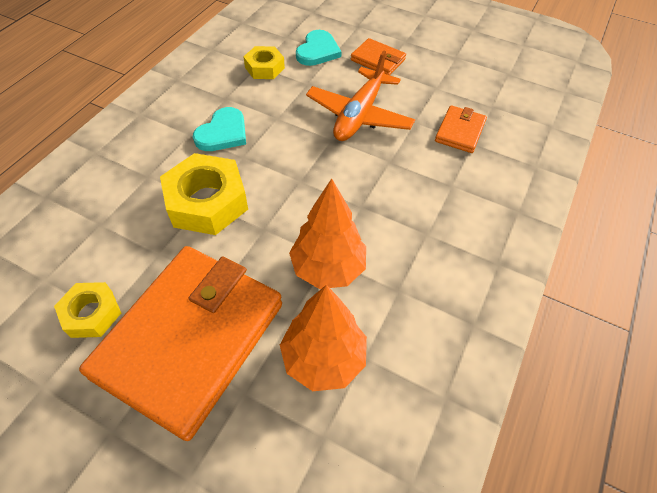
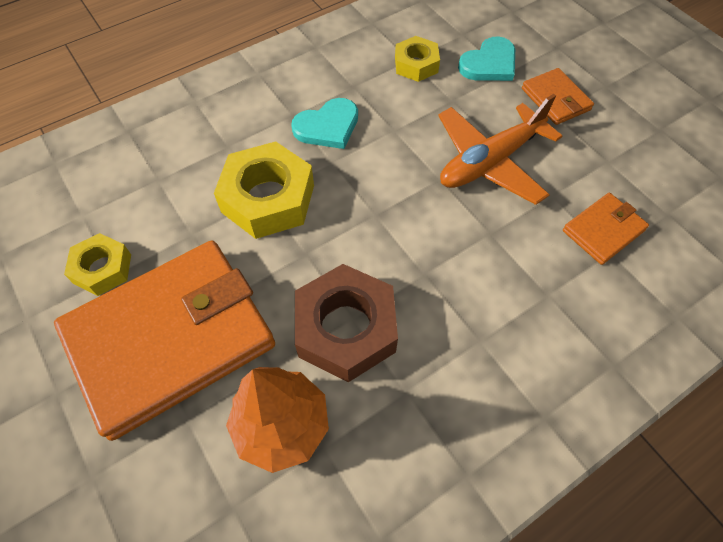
camera: 30 degrees right, 5 degrees up
orange tree [289,178,366,289] -> brown nut [295,264,398,382]

